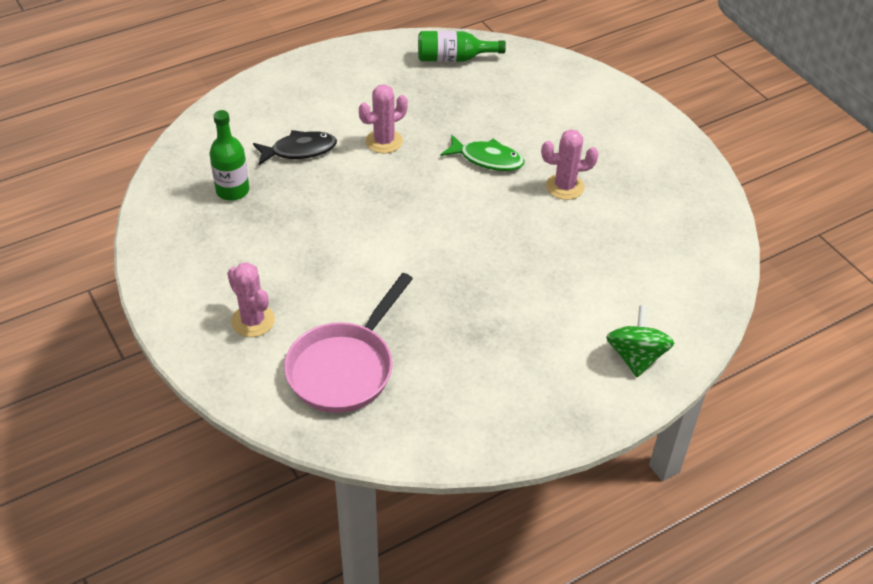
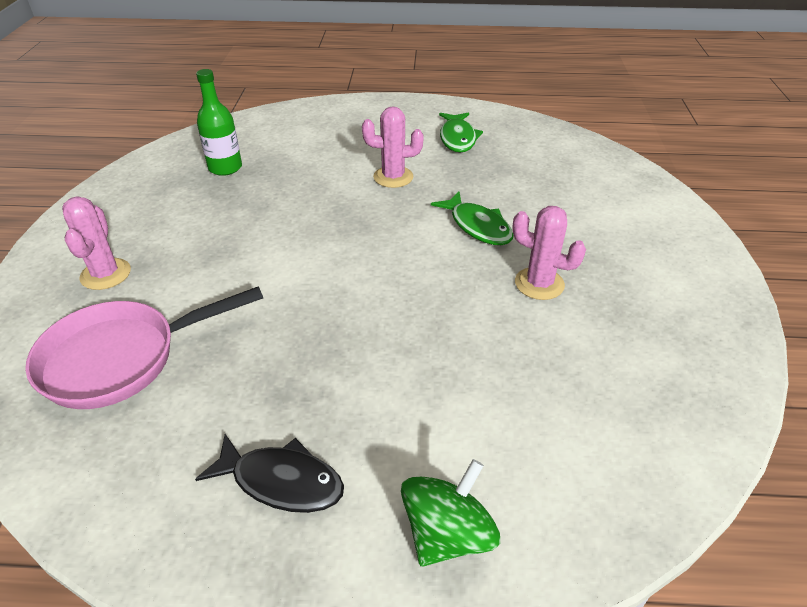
camera: 35 degrees right, 5 degrees down
black fish [253,130,337,166] -> black fish moved to [195,434,344,513]
green bottle [418,31,506,62] -> none
none -> green fish [439,112,483,153]

